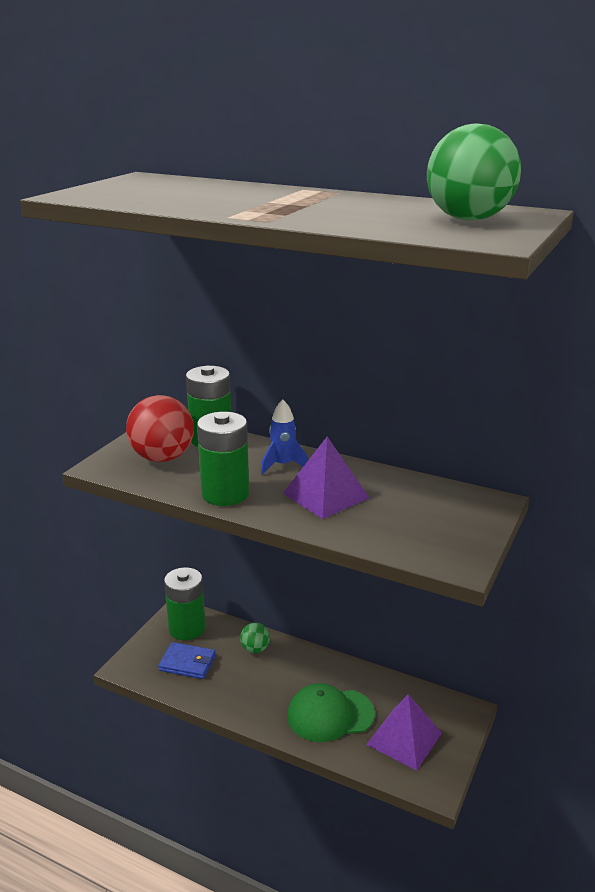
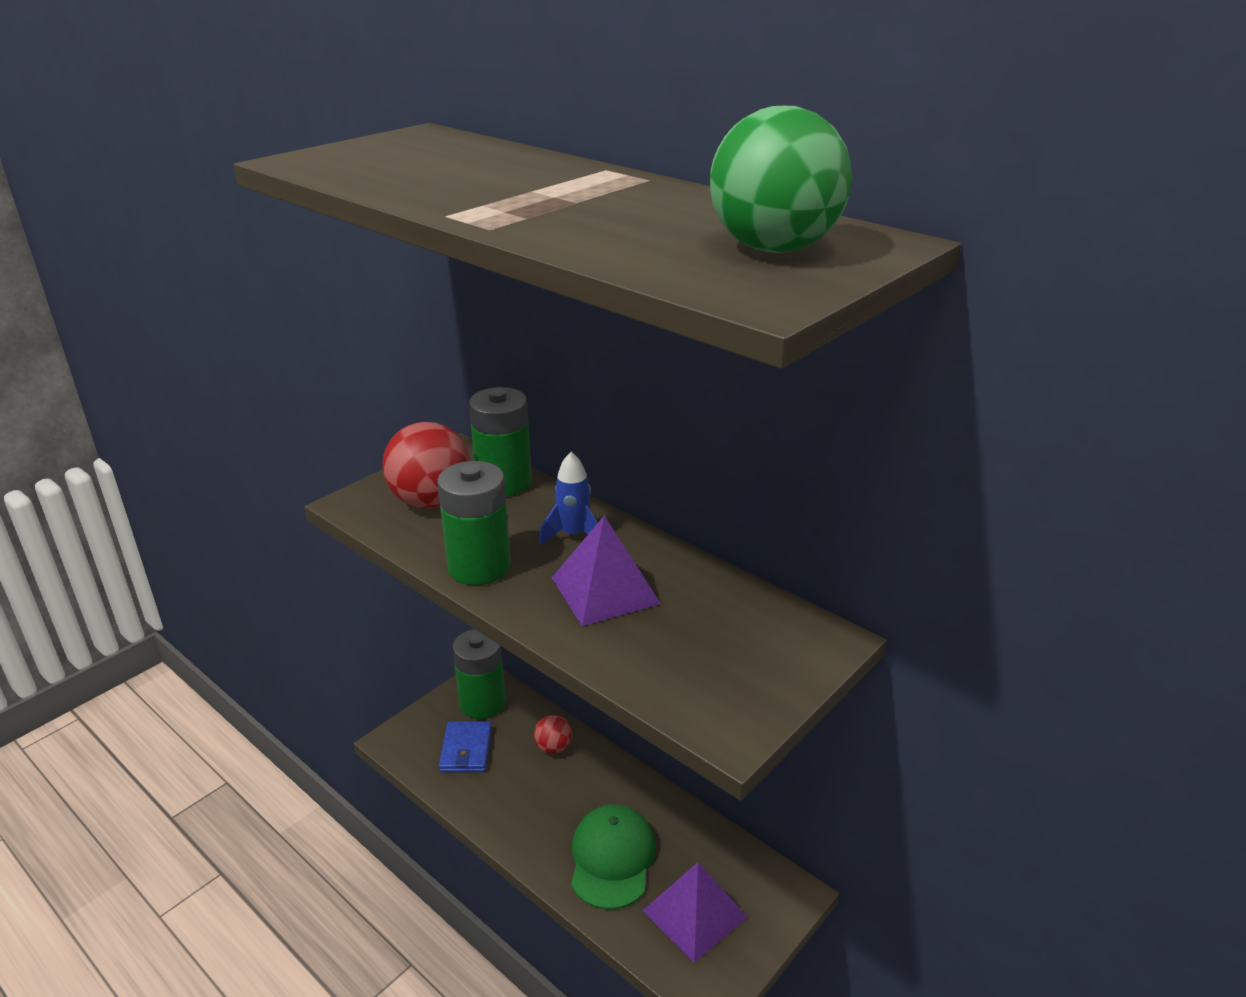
camera: 15 degrees right, 5 degrees up
blue wallet [158,642,216,679] -> blue wallet turned 60 degrees clockwise [439,721,492,773]
green ball [240,623,270,653] -> red ball [534,715,572,754]
green cap [287,683,375,742] -> green cap turned 90 degrees clockwise [571,805,656,909]

